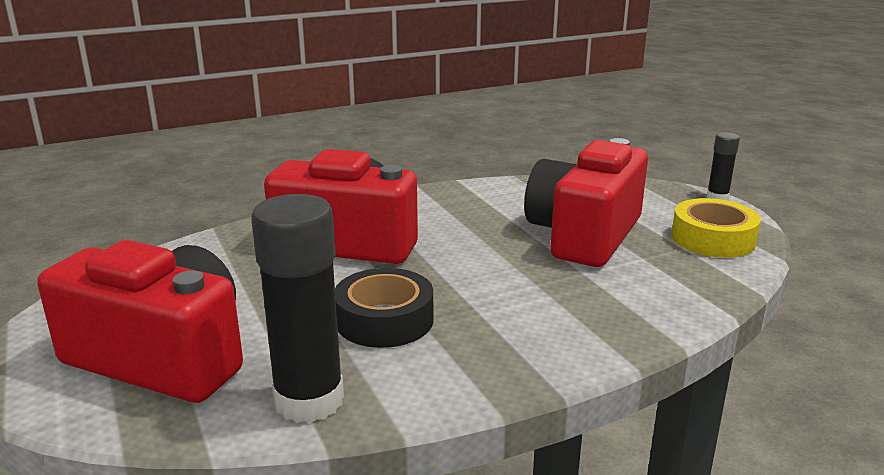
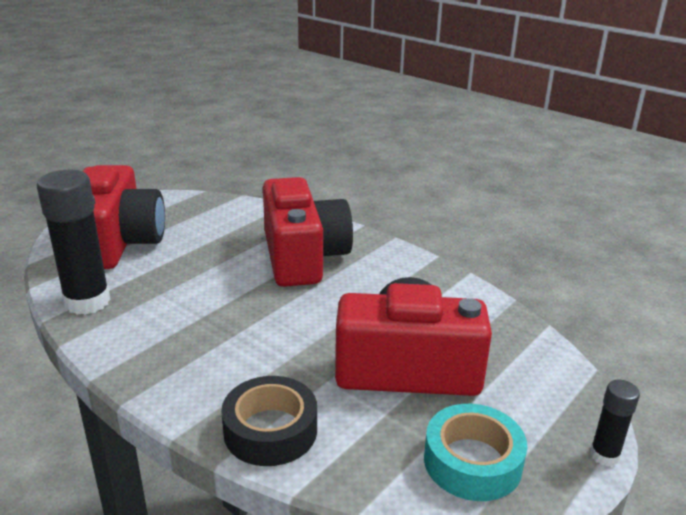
camera: 65 degrees right, 5 degrees up
black tape [335,268,433,348] -> black tape moved to [221,376,317,466]
yellow tape [671,198,761,258] -> turquoise tape [424,404,527,501]

